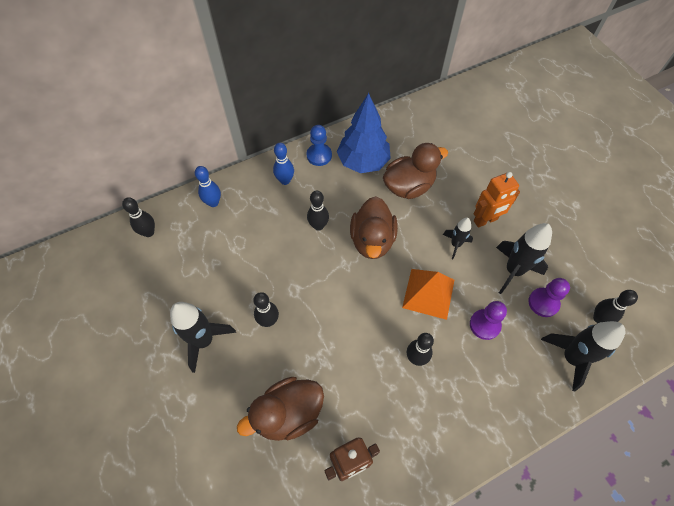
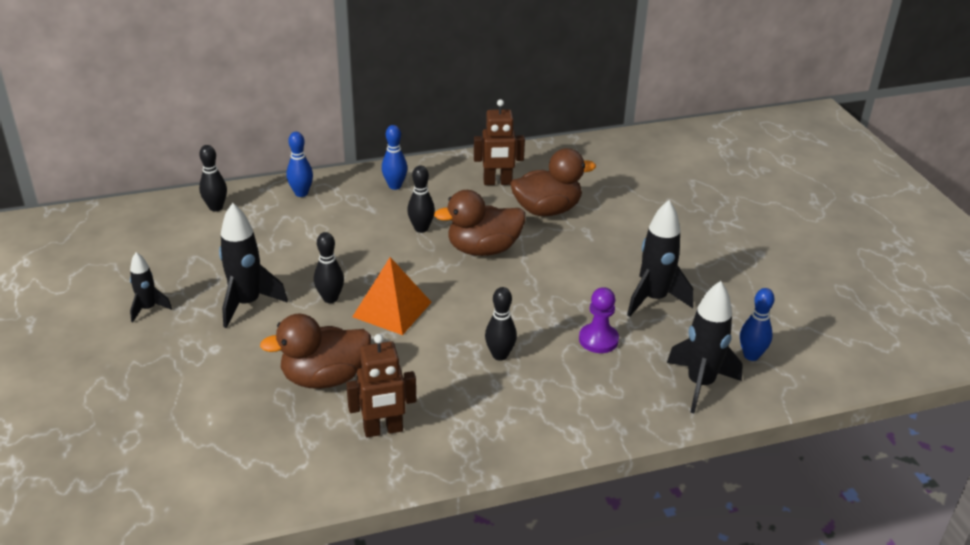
camera: 10 degrees right, 25 degrees down
blue pawn [307,125,332,166] -> none
blue tree [337,93,391,173] -> brown robot [474,99,525,185]
brown duck [350,196,398,259] -> brown duck turned 60 degrees clockwise [434,190,526,256]
orange pyramid [402,269,454,320] -> orange pyramid moved to [352,257,432,335]
black rocket [443,218,473,259] -> black rocket moved to [130,252,172,322]
orange robot [474,172,520,228] -> none
purple pawn [528,278,570,317] -> none
black bowling pin [593,290,638,323] -> blue bowling pin [740,288,774,361]

